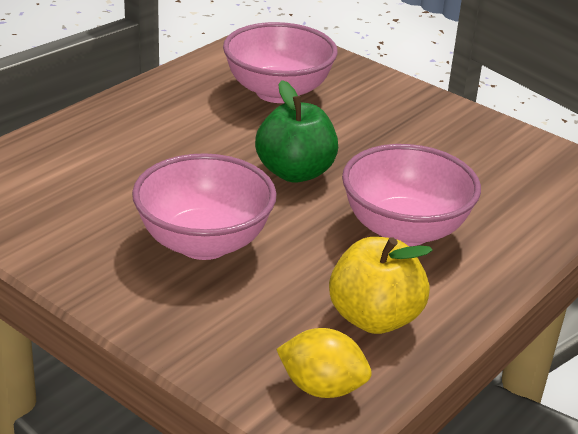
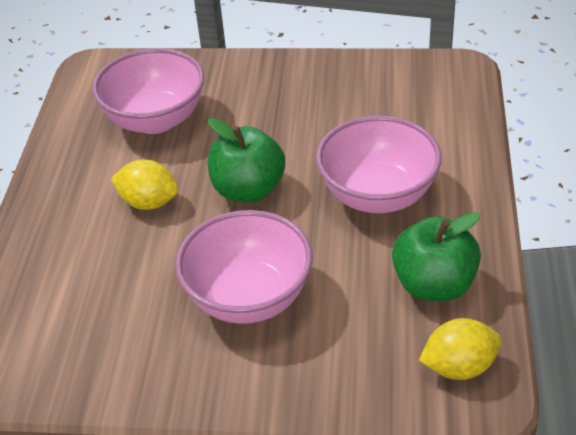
camera: 30 degrees left, 10 degrees up
yellow apple [329,237,433,334] -> green apple [392,212,481,301]
none -> yellow lemon [111,160,178,210]

